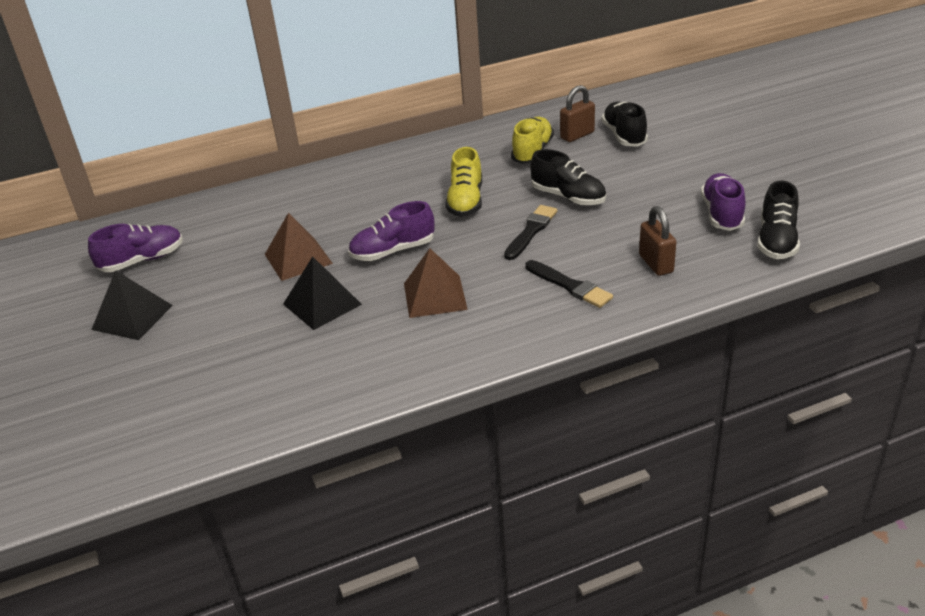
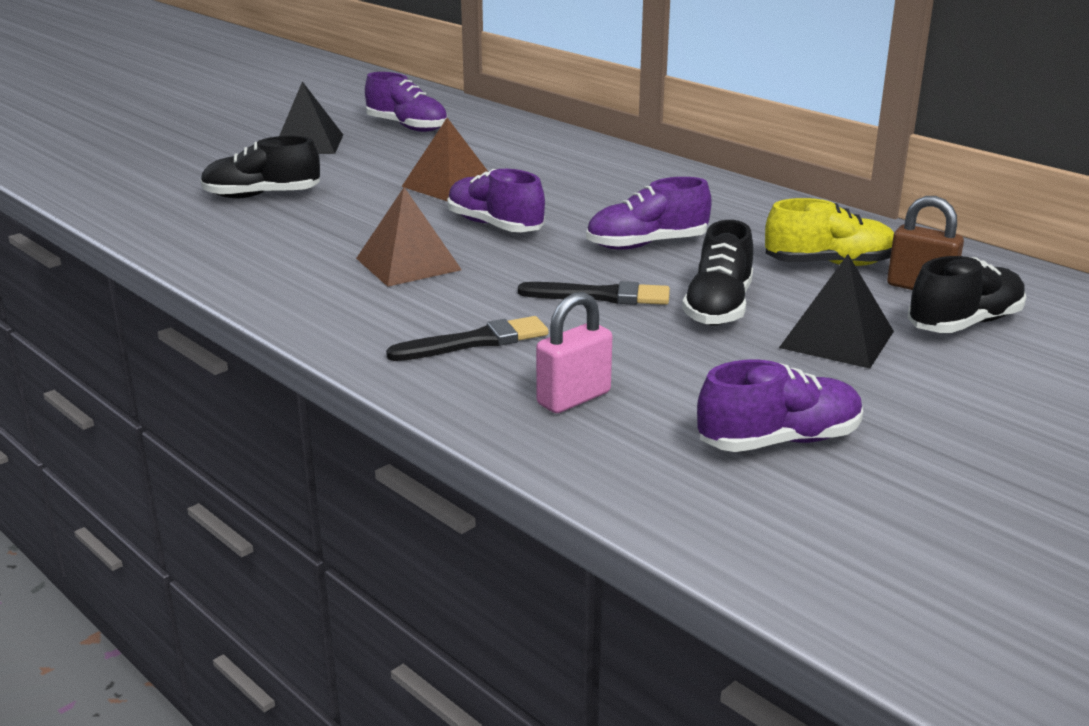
camera: 65 degrees right, 10 degrees down
black pyramid [283,256,362,330] -> black pyramid moved to [779,254,894,368]
yellow shoe [445,147,482,217] -> purple shoe [586,177,712,250]
black brush [525,260,613,308] -> black brush turned 135 degrees counterclockwise [386,316,548,361]
brown padlock [639,206,676,276] -> pink padlock [536,292,612,413]
black shoe [757,181,800,259] -> black shoe moved to [200,136,320,198]

